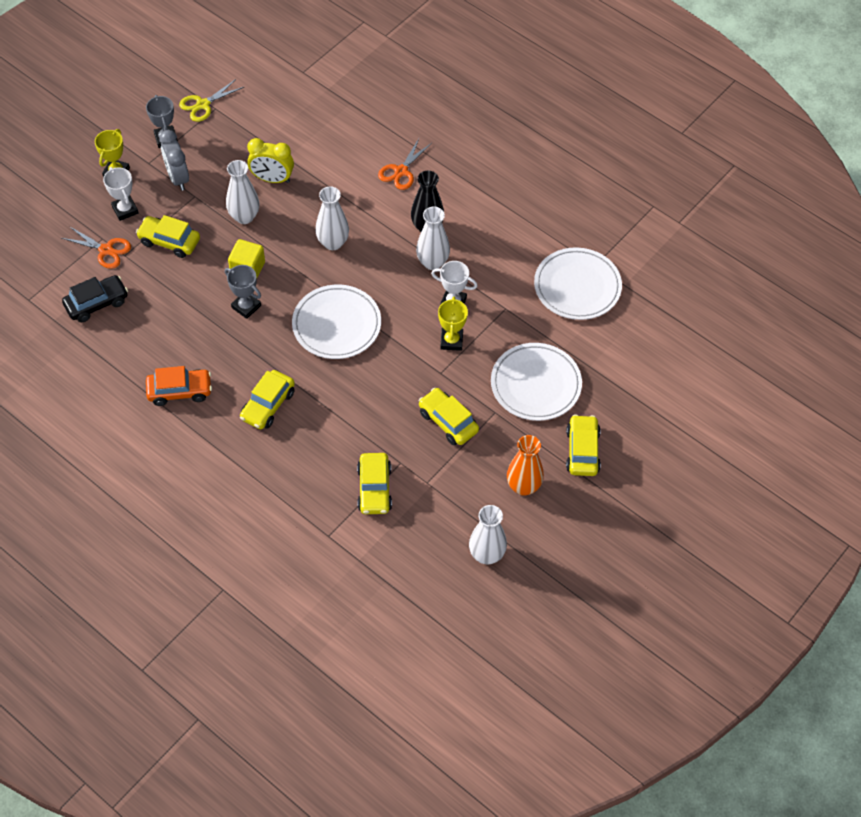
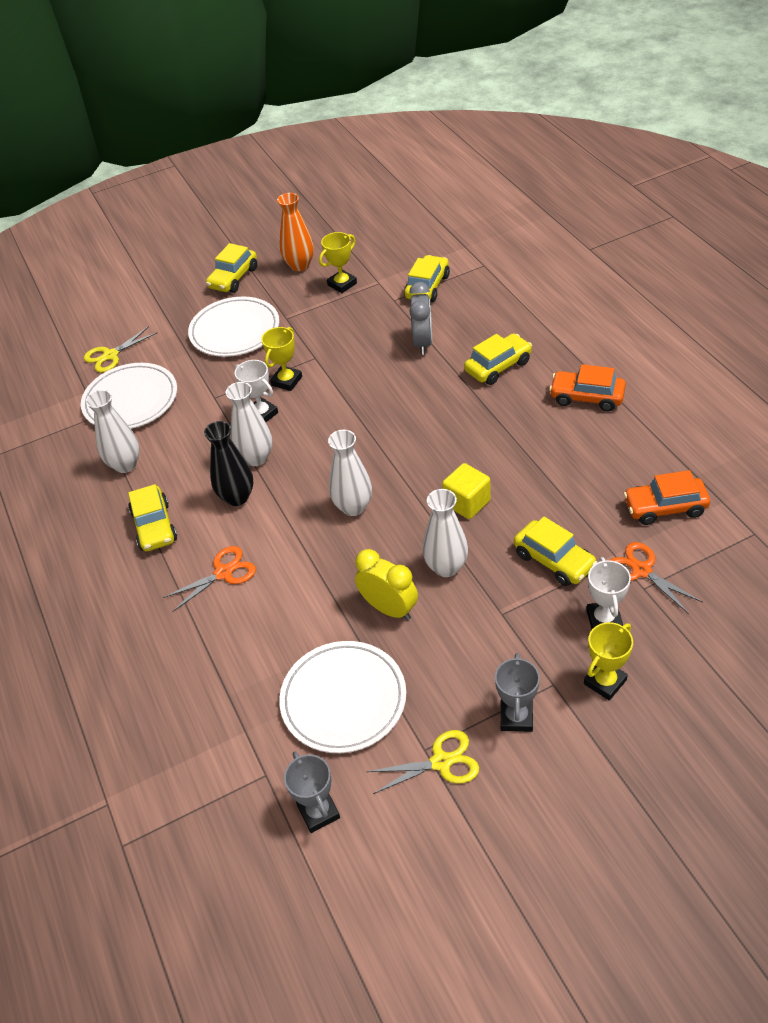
camera: 150 degrees left, 10 degrees down
black car [62,275,128,322] -> orange car [623,470,710,525]
grey clock [159,130,189,191] -> grey clock moved to [409,282,432,355]
grey trophy [225,265,261,319] -> grey trophy moved to [284,751,340,833]
white plate [292,285,381,359] -> white plate moved to [279,641,406,753]
yellow car [419,388,479,445] -> yellow car moved to [128,484,177,552]
white vase [469,505,507,564] -> white vase moved to [86,390,140,473]
none -> yellow scissors [84,326,157,373]
none -> yellow trophy [319,232,357,293]

